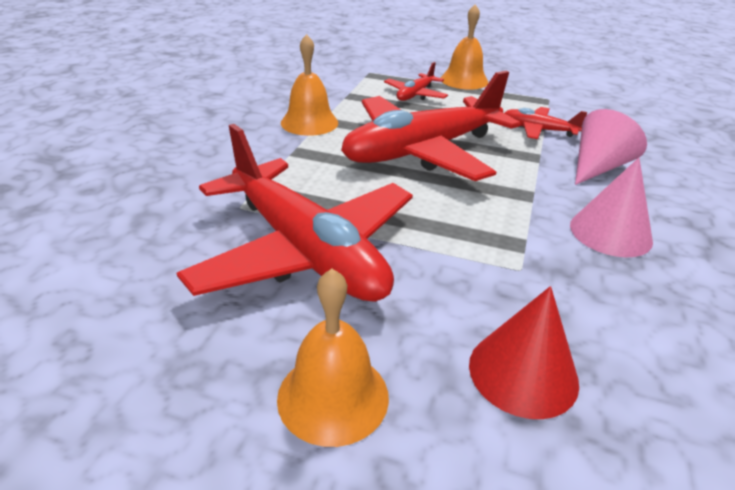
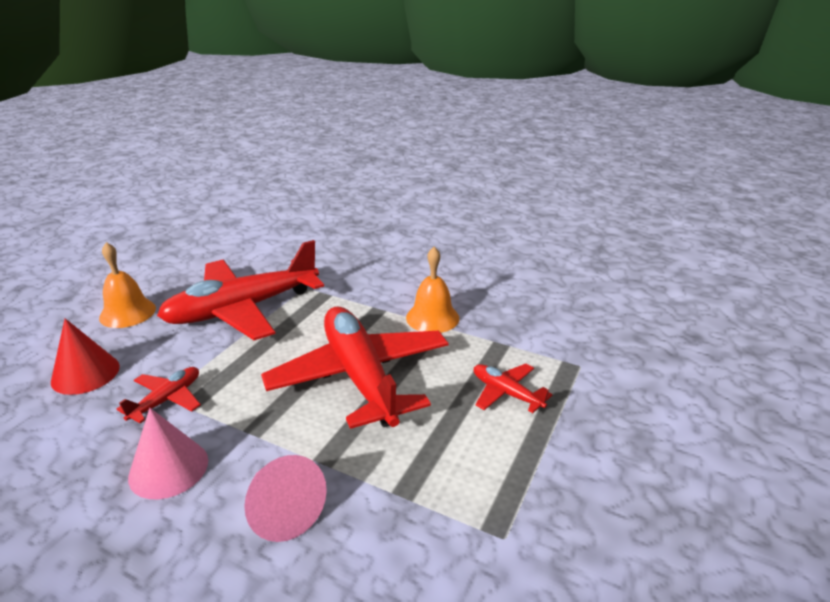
camera: 100 degrees right, 5 degrees down
orange bell [441,4,488,90] -> none
red plane [505,107,587,139] -> red plane moved to [117,367,201,423]

